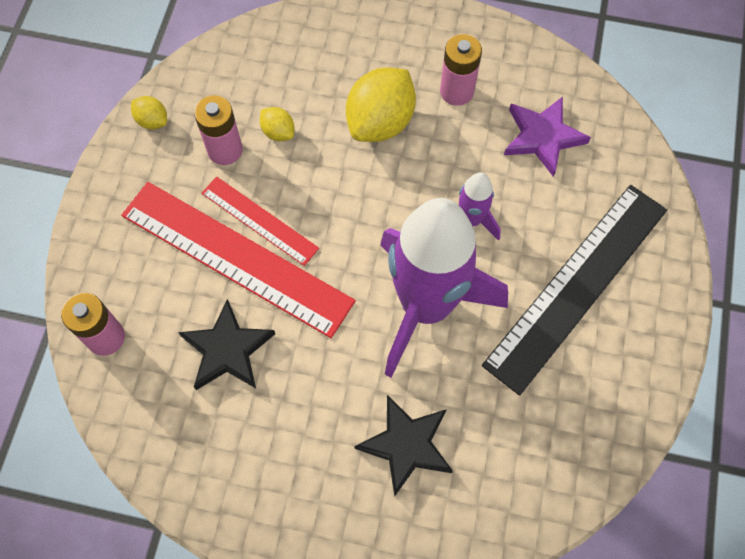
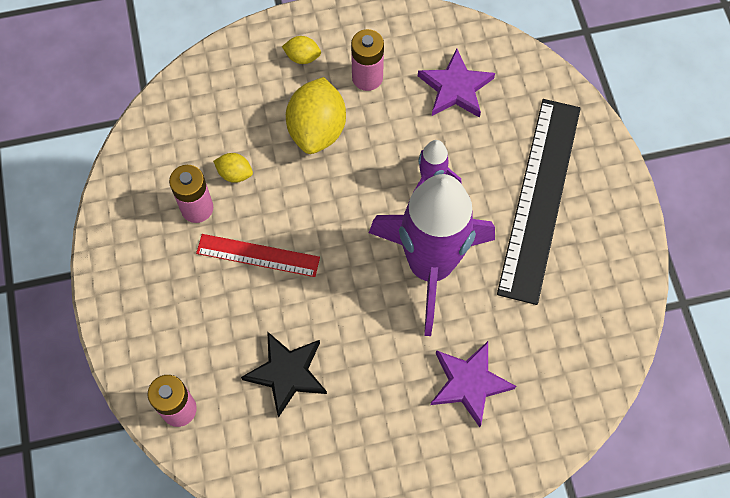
camera: 25 degrees left, 0 degrees up
red ruler [121,182,356,338] -> none
yellow lemon [131,96,167,130] -> yellow lemon moved to [282,36,321,64]
black star [354,395,453,497] -> purple star [430,341,516,427]

